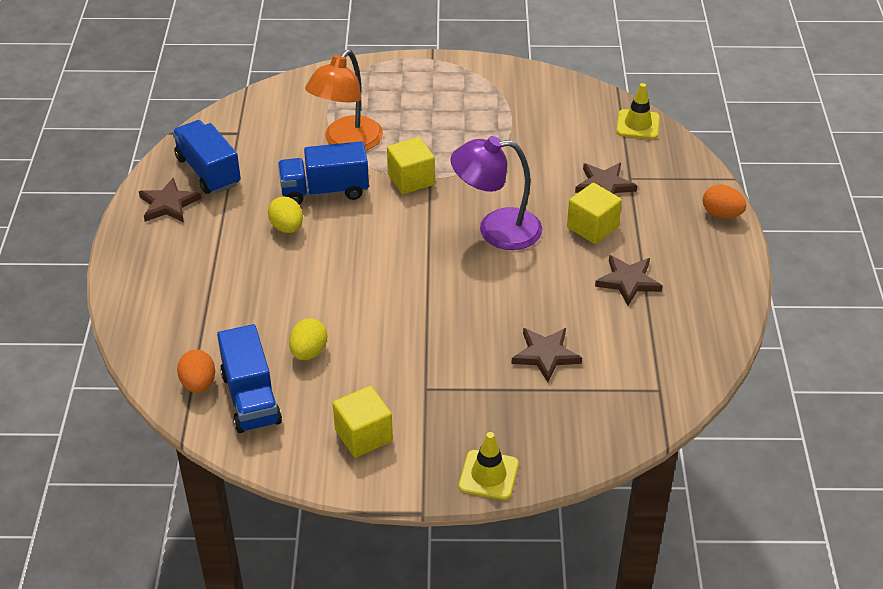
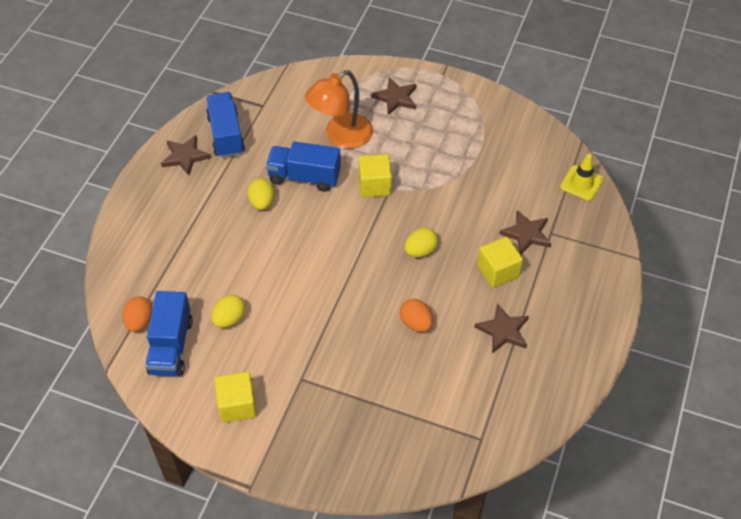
camera: 20 degrees right, 10 degrees up
purple lamp [450,136,542,250] -> yellow egg [405,228,438,257]
yellow traffic cone [459,432,519,500] -> none
brown star [511,328,582,382] -> brown star moved to [371,77,416,115]
orange egg [703,184,746,219] -> orange egg moved to [400,299,433,332]

